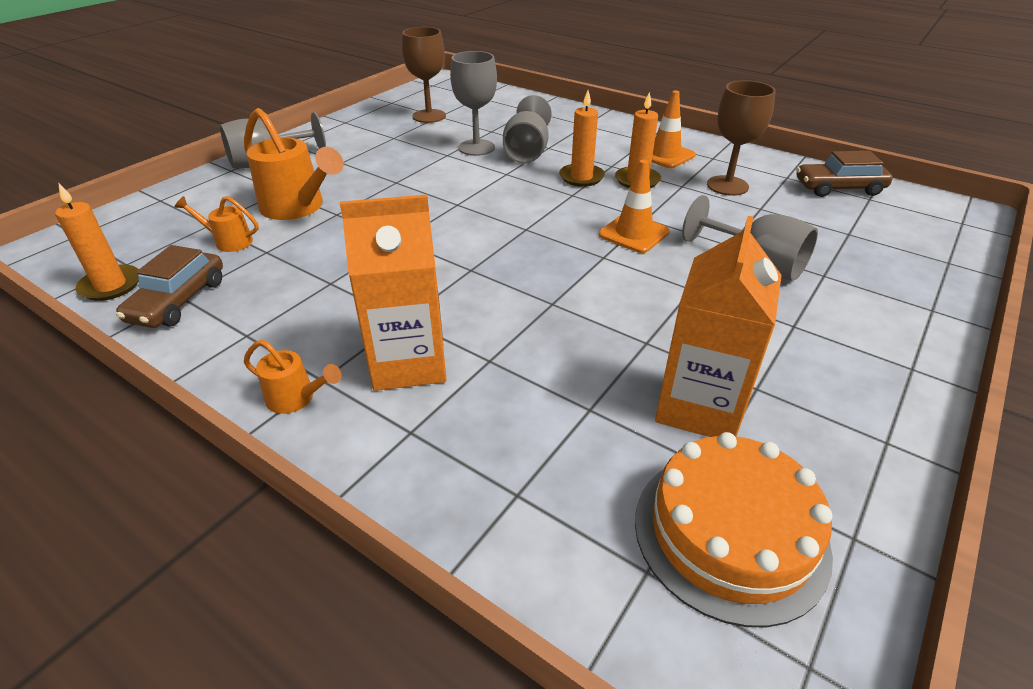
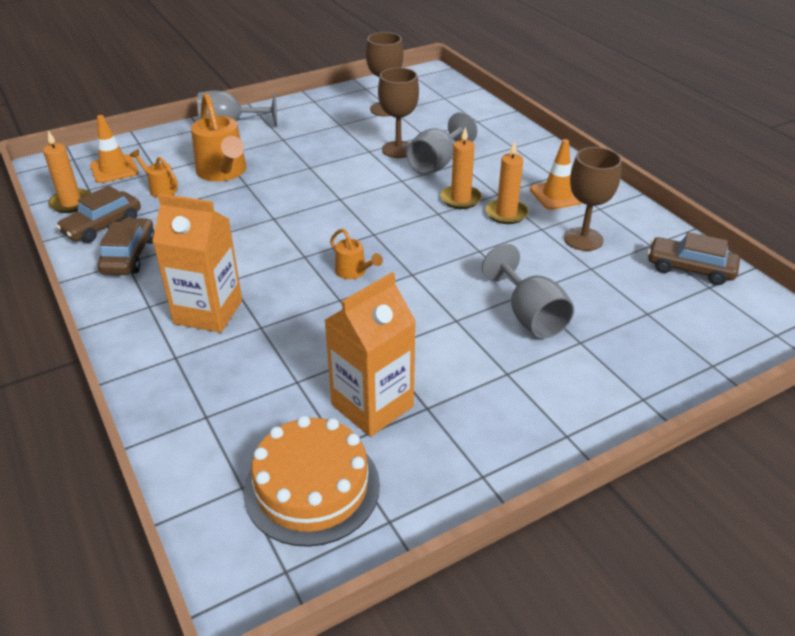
camera: 25 degrees right, 0 degrees up
orange watering can [244,340,342,414] -> orange watering can moved to [330,228,383,279]
grey goblet [450,51,497,156] -> brown goblet [378,68,419,158]
orange traffic cone [599,160,670,253] -> orange traffic cone moved to [90,115,139,183]
none -> brown car [97,218,154,275]

